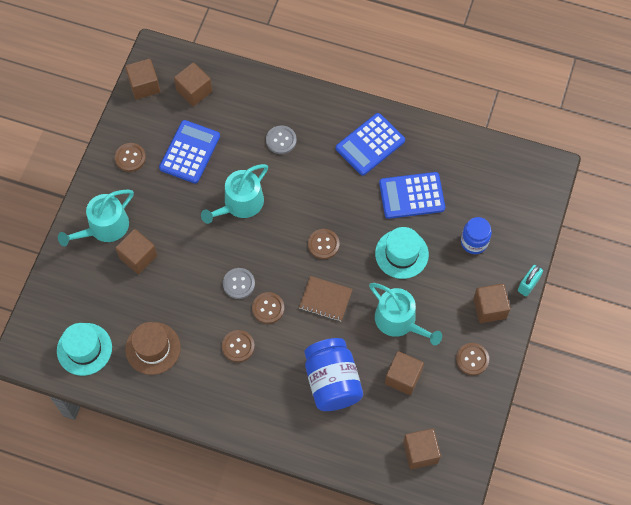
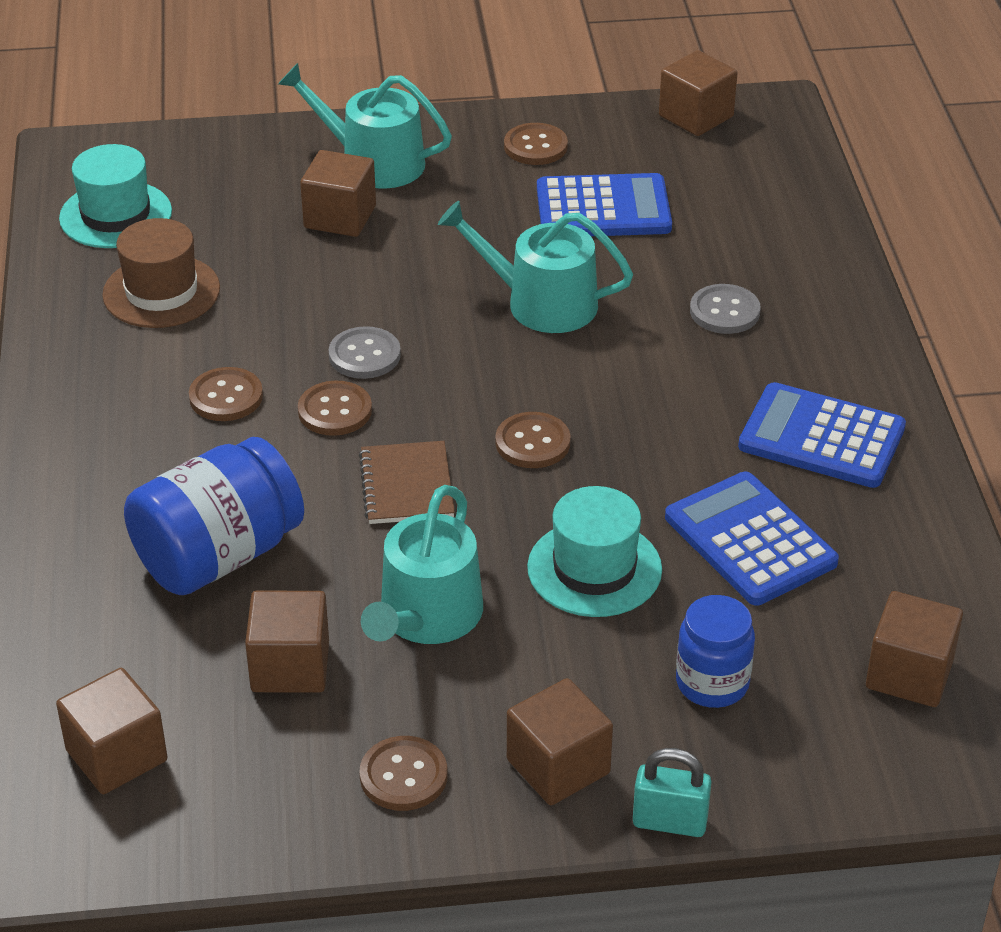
camera: 65 degrees right, 25 degrees down
brown cube [174,63,212,106] -> brown cube moved to [866,591,963,707]

